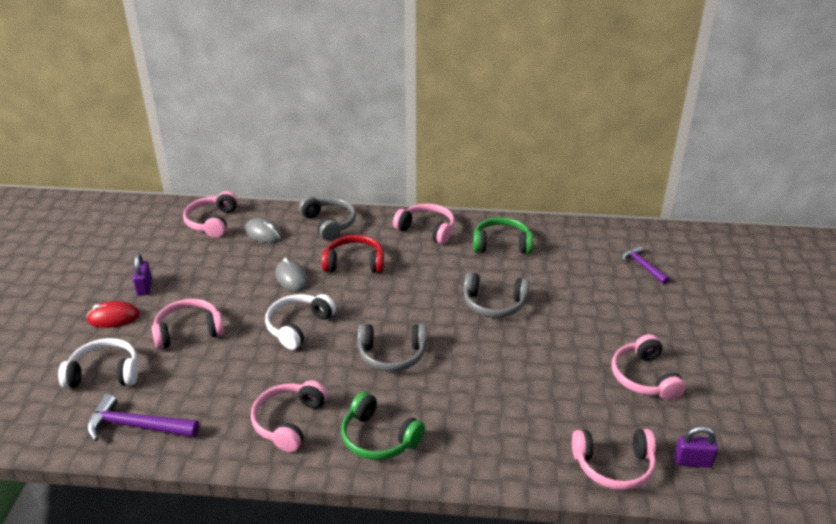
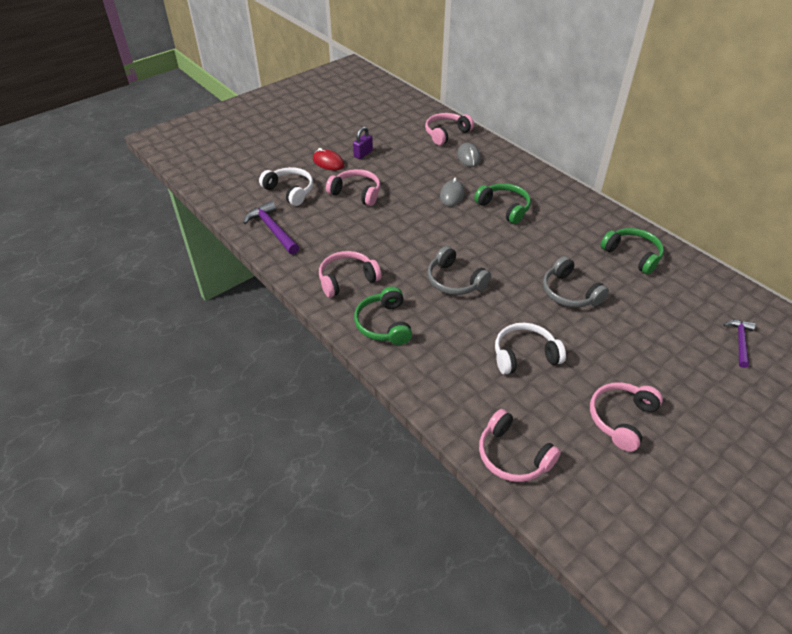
camera: 45 degrees right, 10 degrees up
white headphones [265,294,336,350] -> white headphones moved to [495,323,566,375]
grey headphones [299,196,356,240] -> none
red headphones [322,235,384,273] -> green headphones [474,183,531,224]
pink headphones [393,204,455,244] -> none
purple padlock [674,426,718,468] -> none

